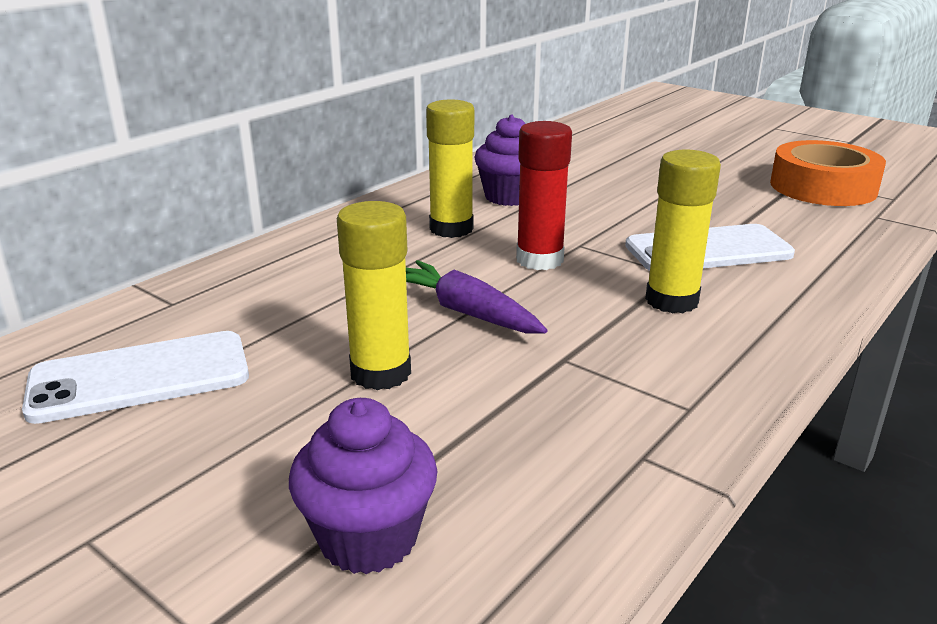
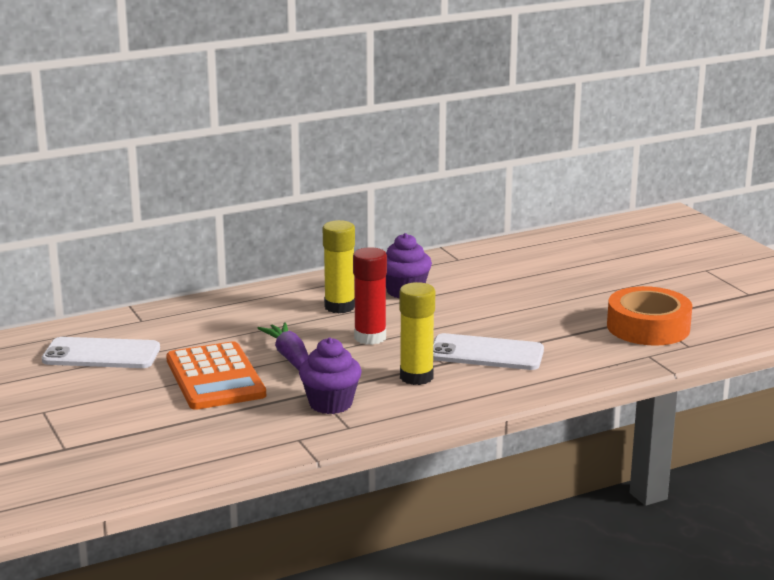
camera: 25 degrees right, 5 degrees down
purple cupcake [289,398,437,574] -> purple cupcake moved to [299,337,362,414]
yellow glue stick [337,201,411,390] -> orange calculator [166,341,266,410]

